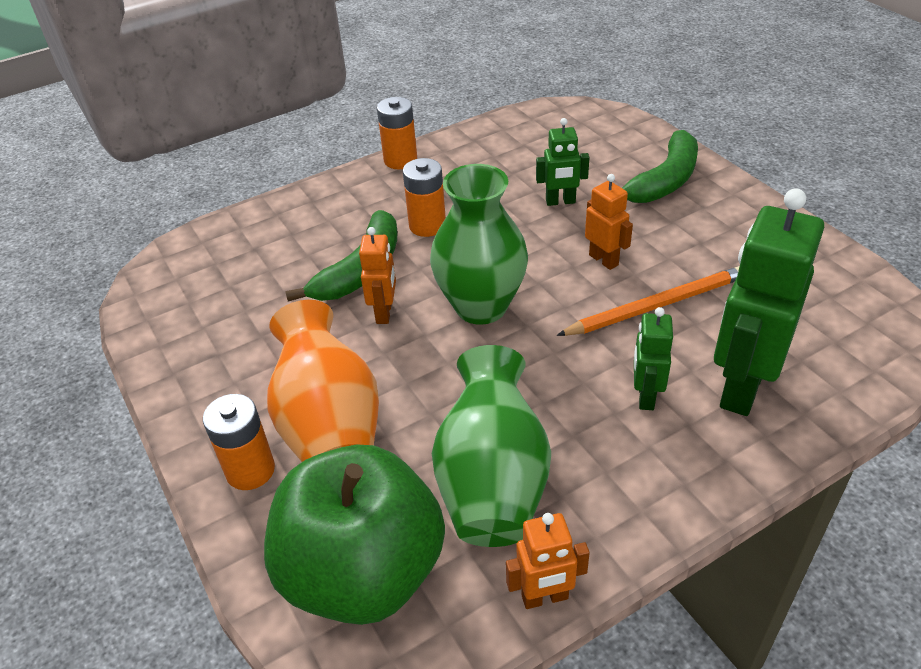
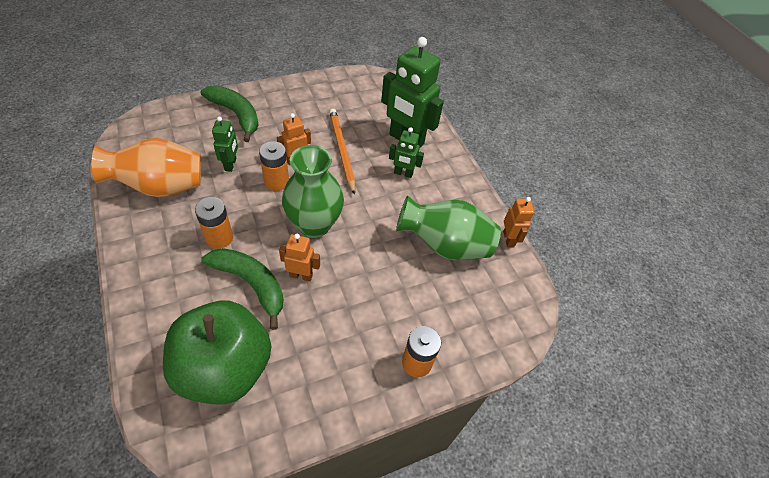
camera: 90 degrees left, 10 degrees up
green apple [264,445,445,625] -> green apple moved to [163,301,271,405]
orange vase [267,300,379,462] -> orange vase moved to [92,138,201,197]
orange battery [377,97,417,169] -> orange battery moved to [259,141,289,191]

